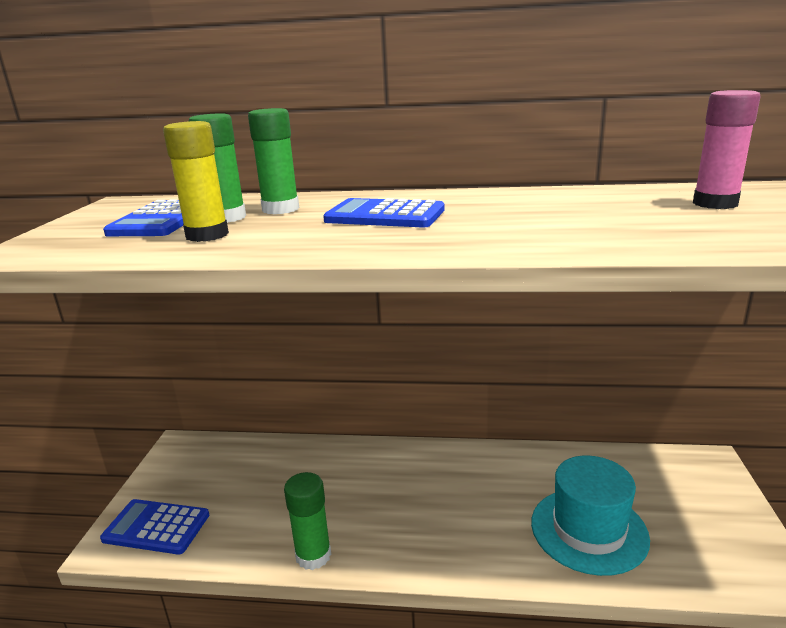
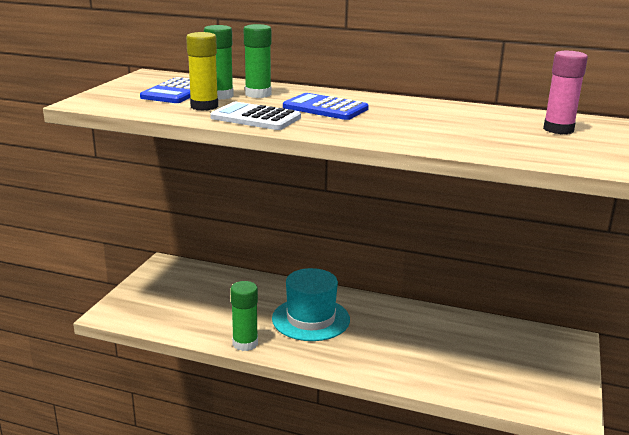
camera: 10 degrees right, 0 degrees up
blue calculator [100,499,209,555] -> none
turquoise hat [531,455,650,576] -> turquoise hat moved to [272,268,350,341]
none -> white calculator [210,102,301,130]

